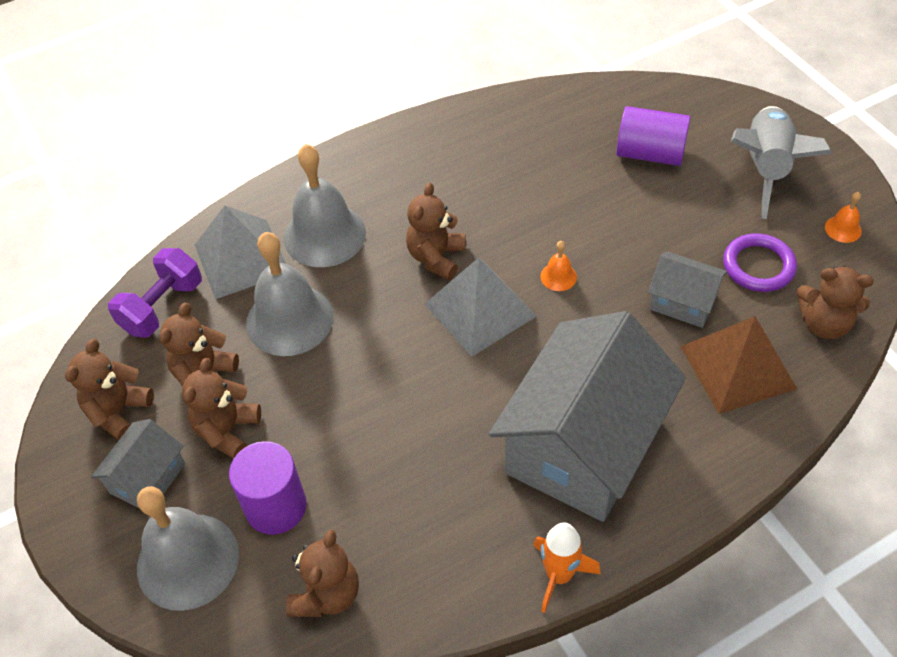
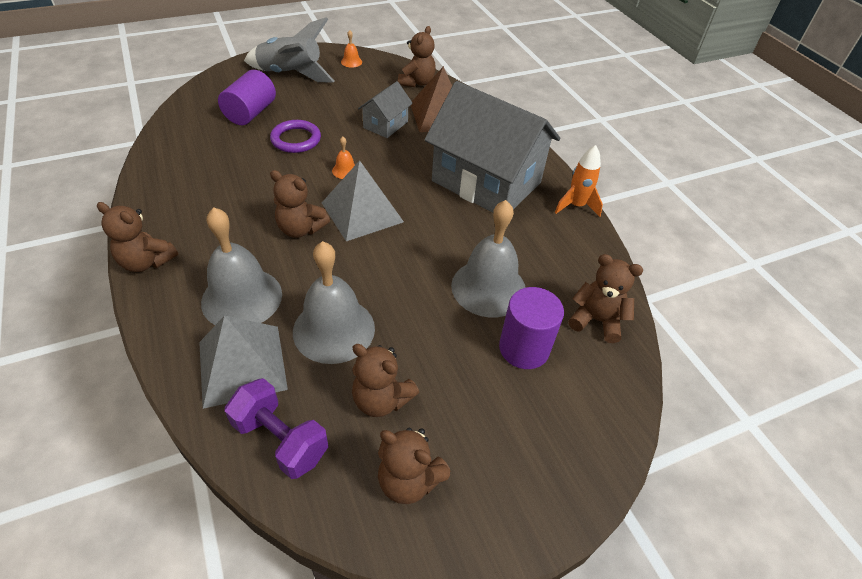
camera: 90 degrees left, 5 degrees down
grey house [91,419,185,508] -> none
grey bell [137,486,239,611] -> grey bell moved to [451,200,526,318]
brown teddy bear [182,358,261,459] -> brown teddy bear moved to [97,202,178,272]
purple ring [723,233,797,292] -> purple ring moved to [270,120,321,153]

